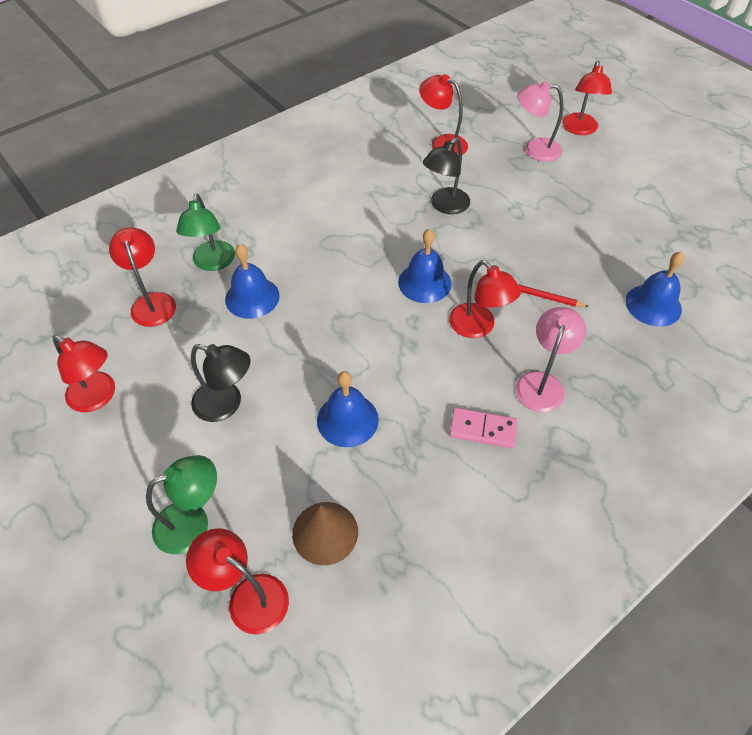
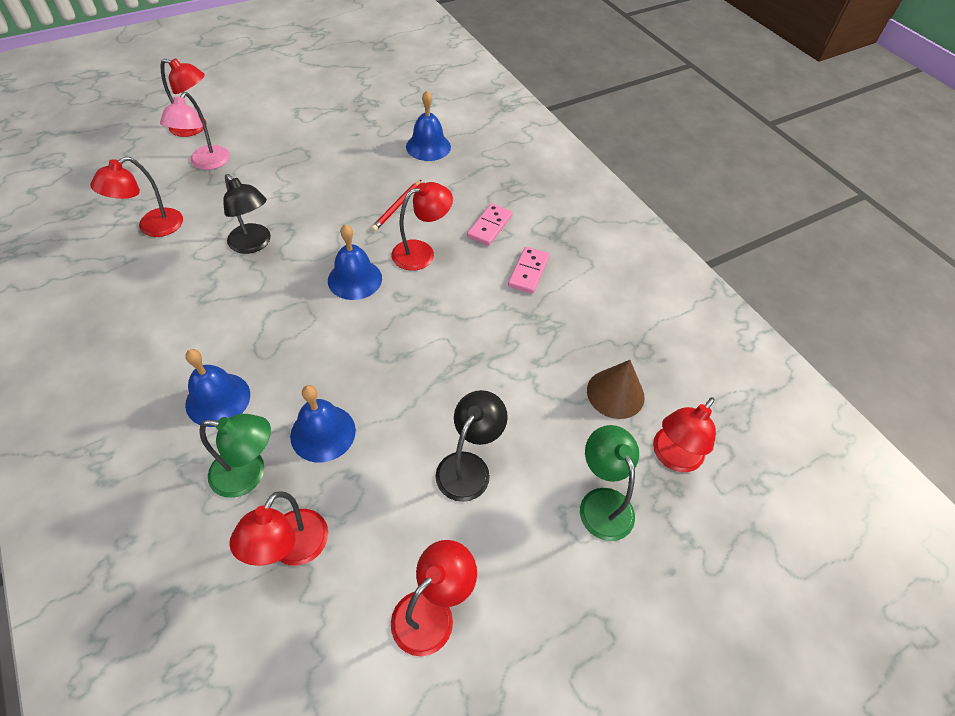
camera: 85 degrees left, 0 degrees up
red lamp [109,227,176,327] -> red lamp turned 60 degrees counterclockwise [229,491,328,566]
blue bell [317,371,379,447] -> blue bell moved to [185,349,250,427]
pink lamp [515,307,586,412] -> pink domino [467,203,512,246]

